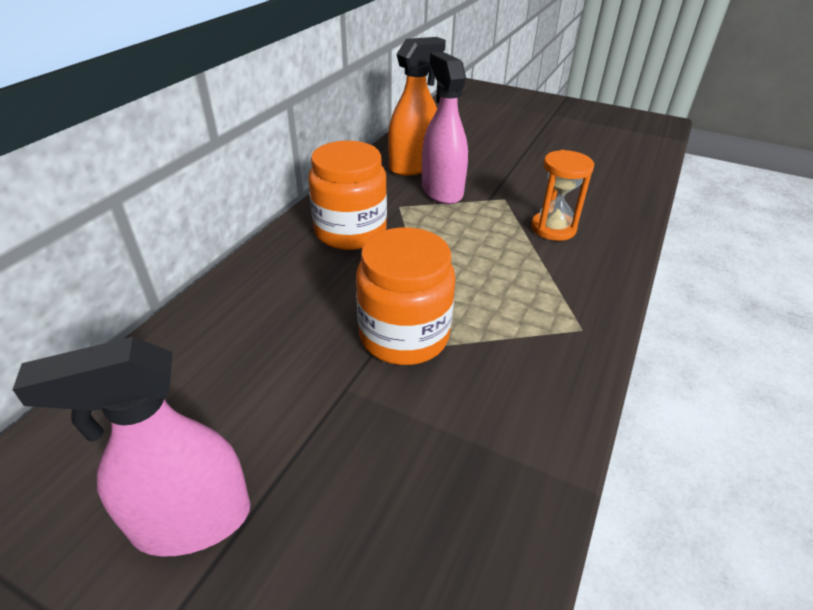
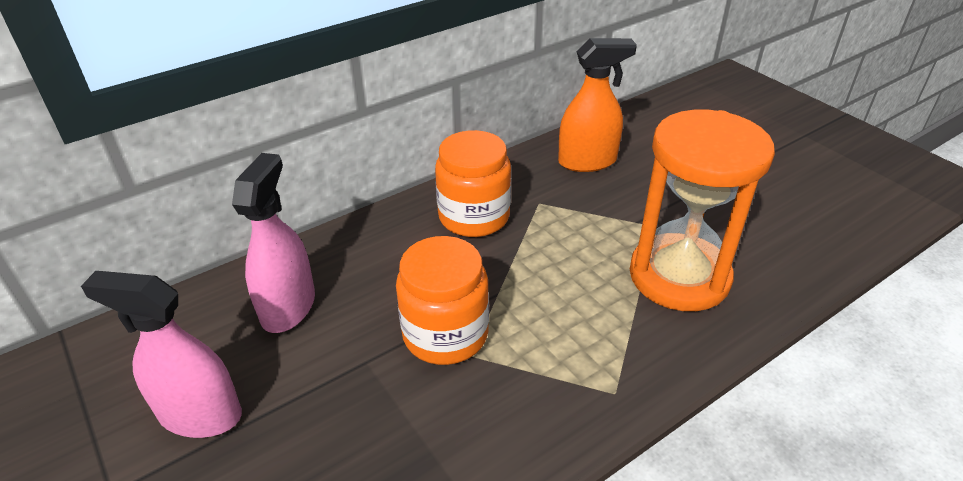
camera: 30 degrees right, 0 degrees up
pink spray bottle [422,52,468,204] -> pink spray bottle moved to [232,153,315,333]
orange hourglass [531,150,594,241] -> orange hourglass [630,110,775,311], size x1.97

